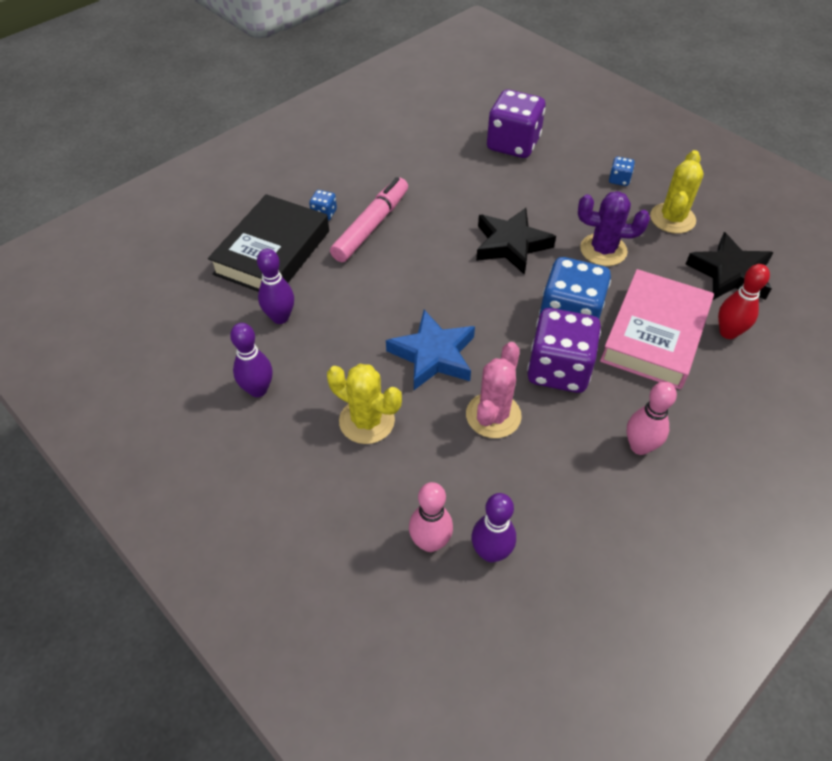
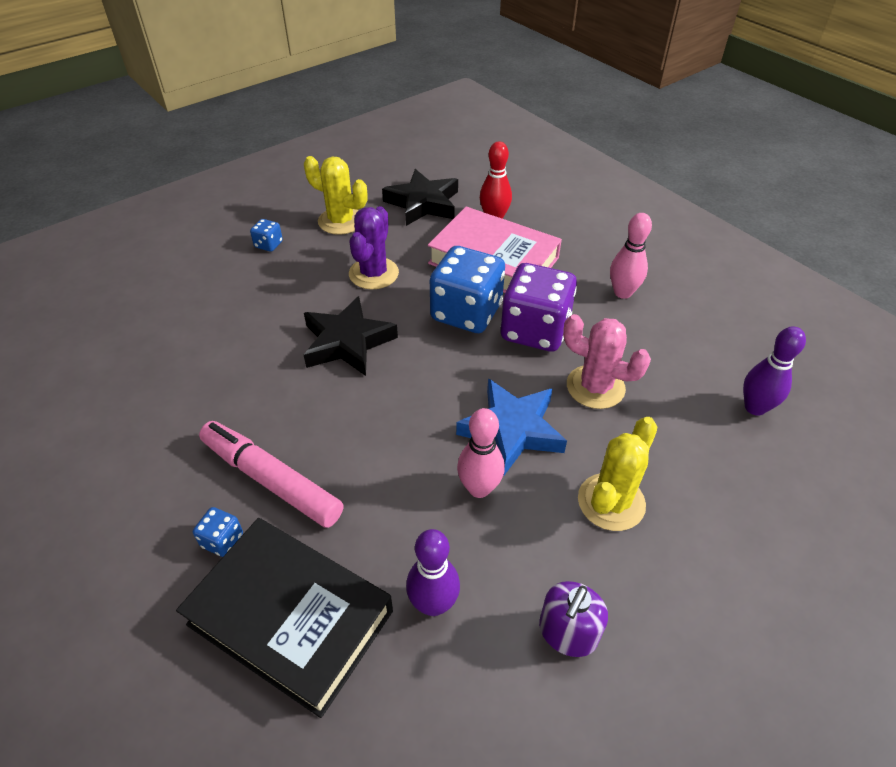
camera: 85 degrees left, 5 degrees down
purple bowling pin [230,323,273,397] -> purple soap dispenser [539,581,608,657]
pink bowling pin [409,482,453,552] -> pink bowling pin moved to [457,408,505,498]
purple dice [487,89,545,158] -> none

